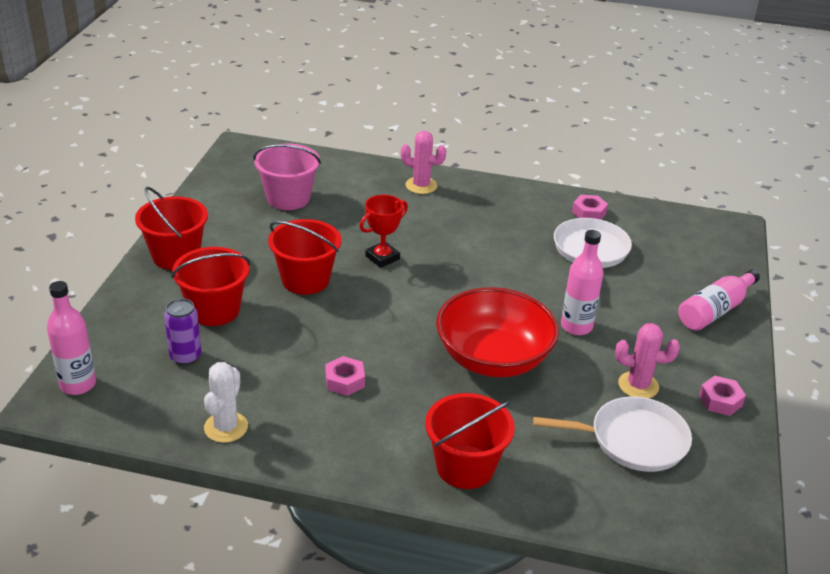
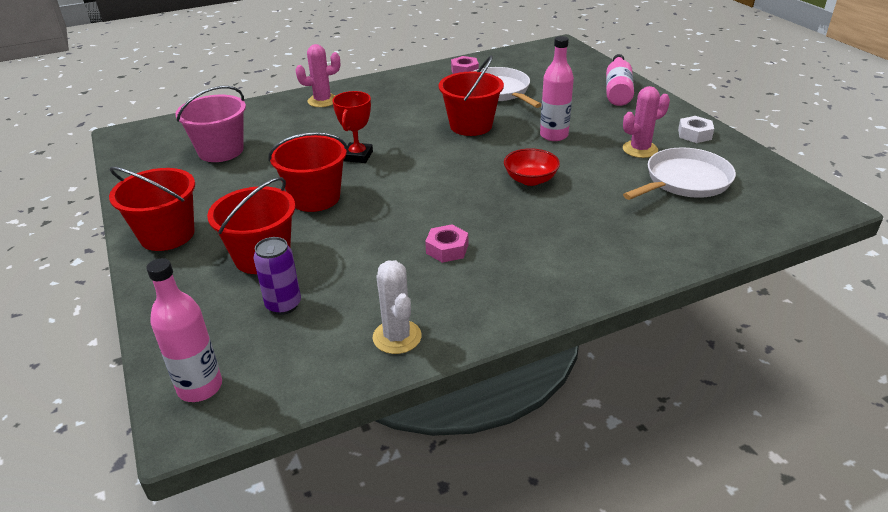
camera: 35 degrees left, 0 degrees up
red bucket [425,393,515,489] -> red bucket moved to [439,56,504,136]
red bowl [436,287,559,377] -> red bowl [504,148,560,186], size x0.50
pink nut [699,376,746,416] -> white nut [678,116,714,143]

